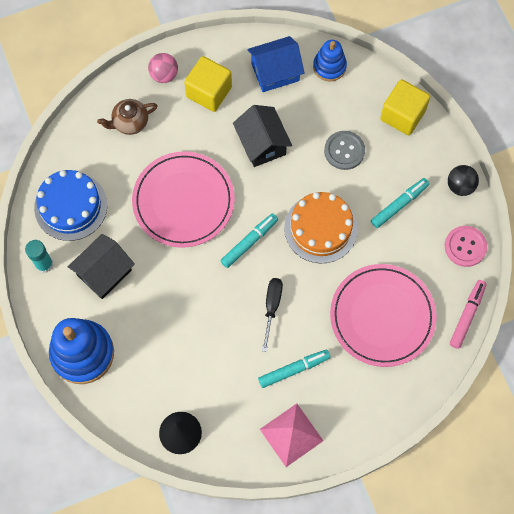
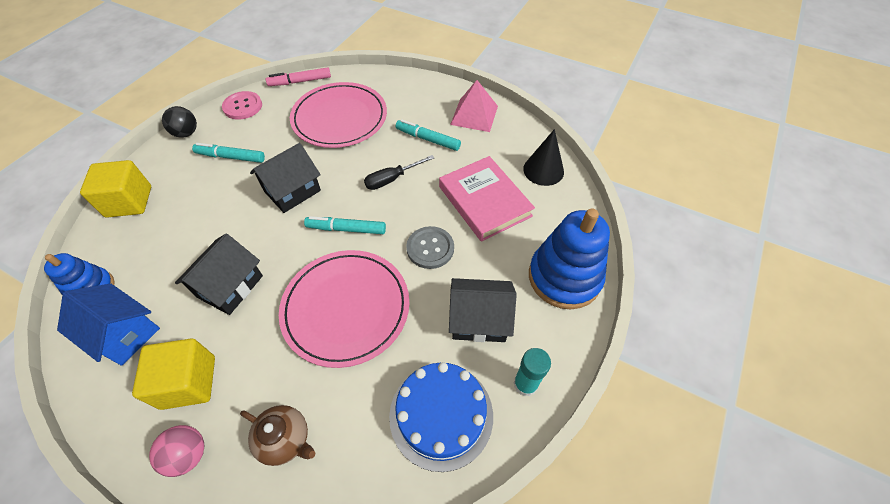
camera: 130 degrees left, 15 degrees down
orange cake [284,192,358,264] -> black house [250,143,321,213]
grey button [324,131,365,170] -> grey button moved to [406,226,454,269]
none -> pink book [439,156,535,242]

